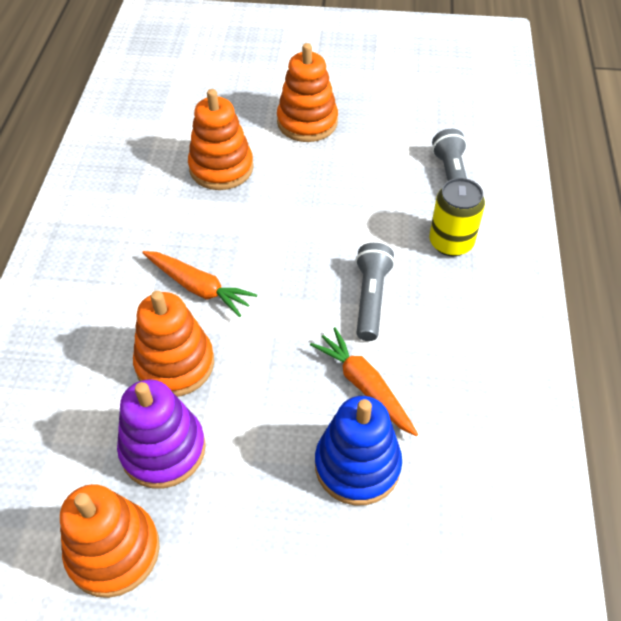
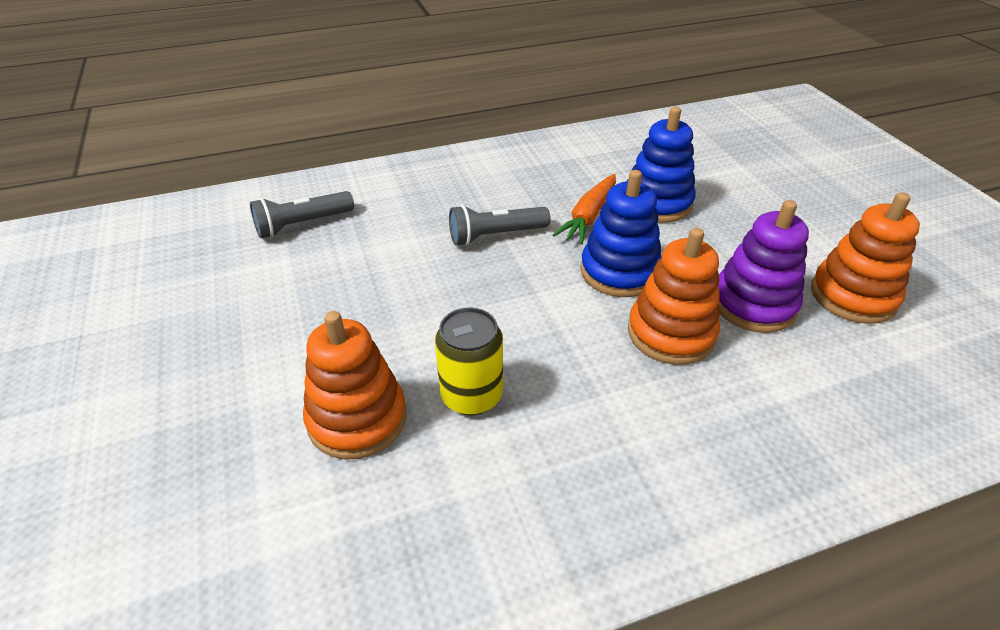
camera: 115 degrees left, 10 degrees down
orange carrot [142,251,257,317] -> none
orange stacking toy [277,43,338,142] -> none
yellow can [429,178,485,256] -> yellow can moved to [435,308,503,415]
none -> blue stacking toy [580,170,662,297]

